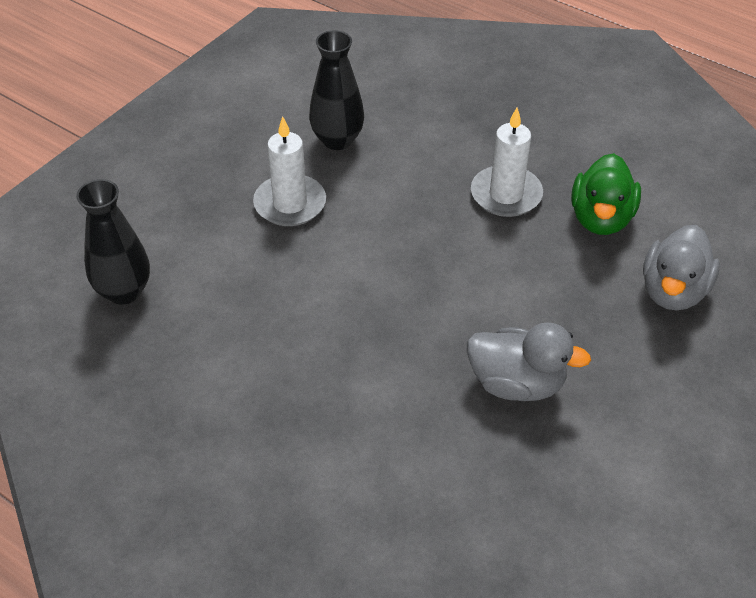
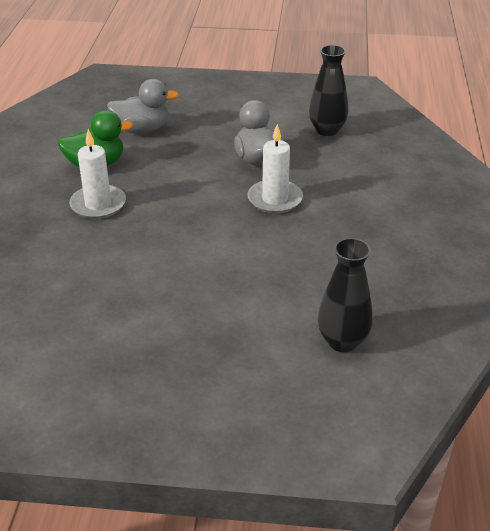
camera: 120 degrees left, 10 degrees down
white candle [253,116,326,226] -> white candle moved to [248,124,303,214]
black vase [309,30,364,150] -> black vase moved to [309,45,348,136]

